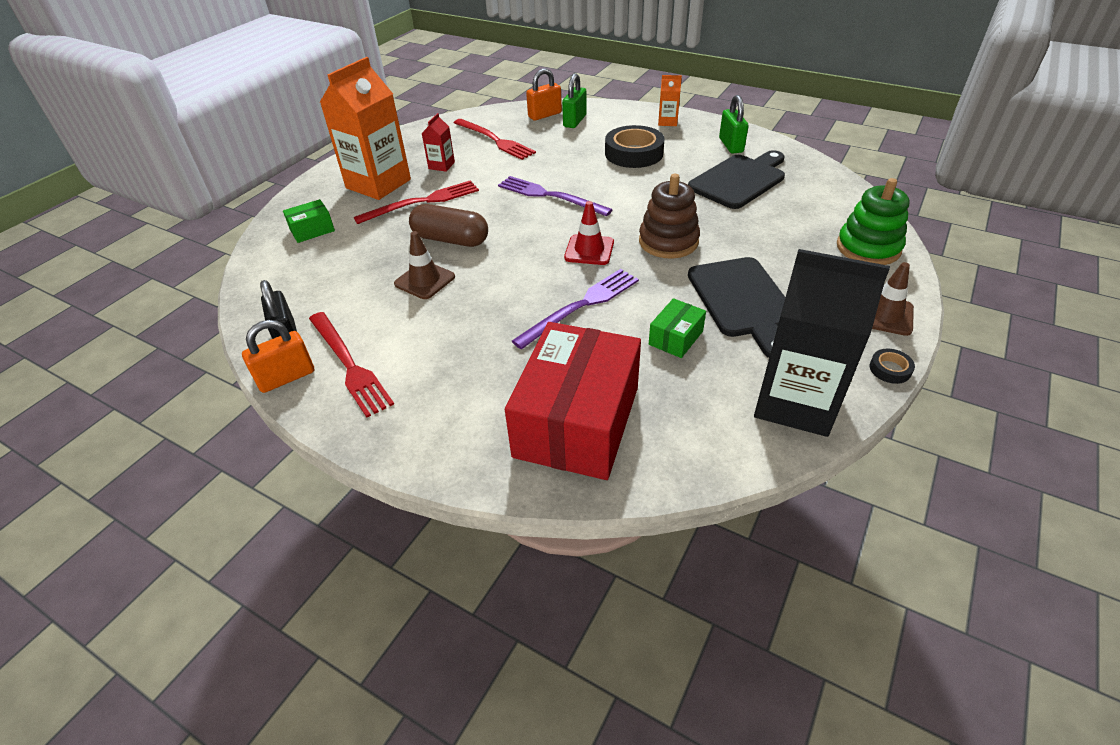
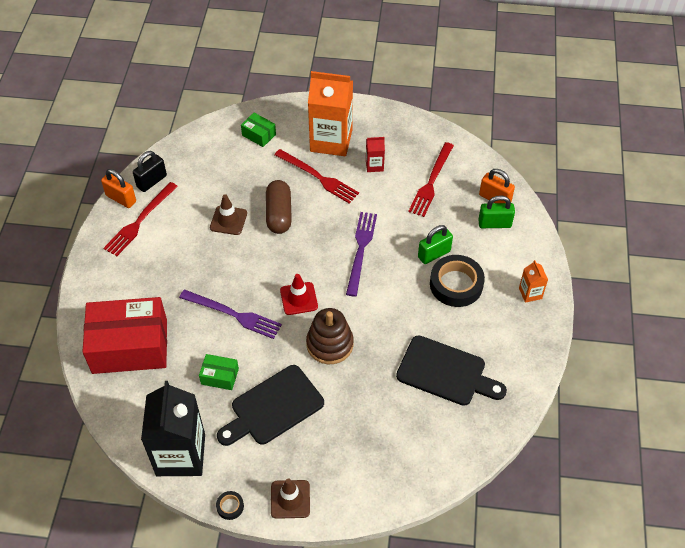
camera: 65 degrees right, 10 degrees up
green padlock [719,95,749,154] -> green padlock moved to [418,225,453,264]
green stacking toy [837,178,909,265] -> none

